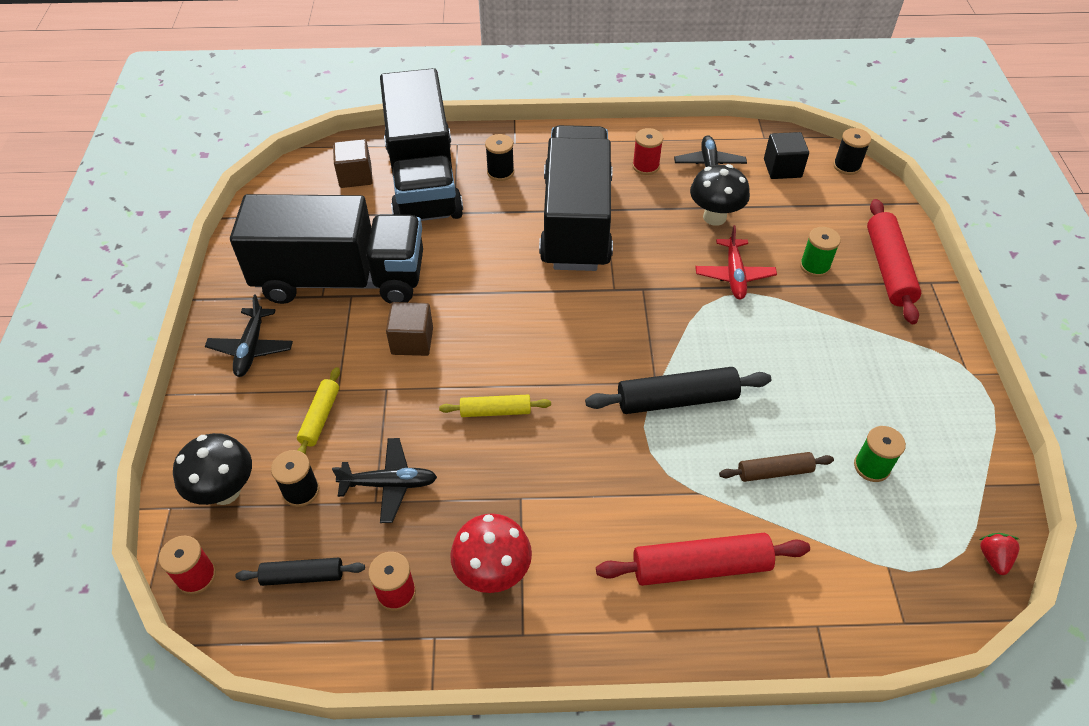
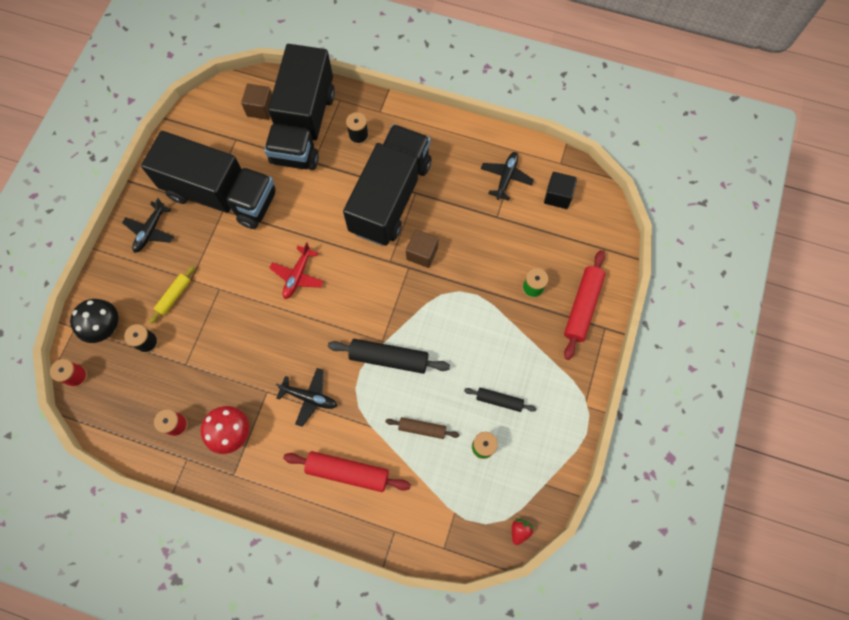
camera: 20 degrees right, 20 degrees up
black rolling pin [235,558,365,586] -> black rolling pin moved to [464,388,537,412]
black plane [332,438,437,523] -> black plane moved to [276,368,337,427]
brown cube [386,302,433,356] -> brown cube moved to [406,229,439,268]
yellow rolling pin [439,395,551,417] -> none
red spool [632,128,663,175] -> none
black mushroom [690,164,750,226] -> none
red plane [695,225,777,299] -> red plane moved to [269,242,324,299]
black spool [833,128,871,175] -> none

